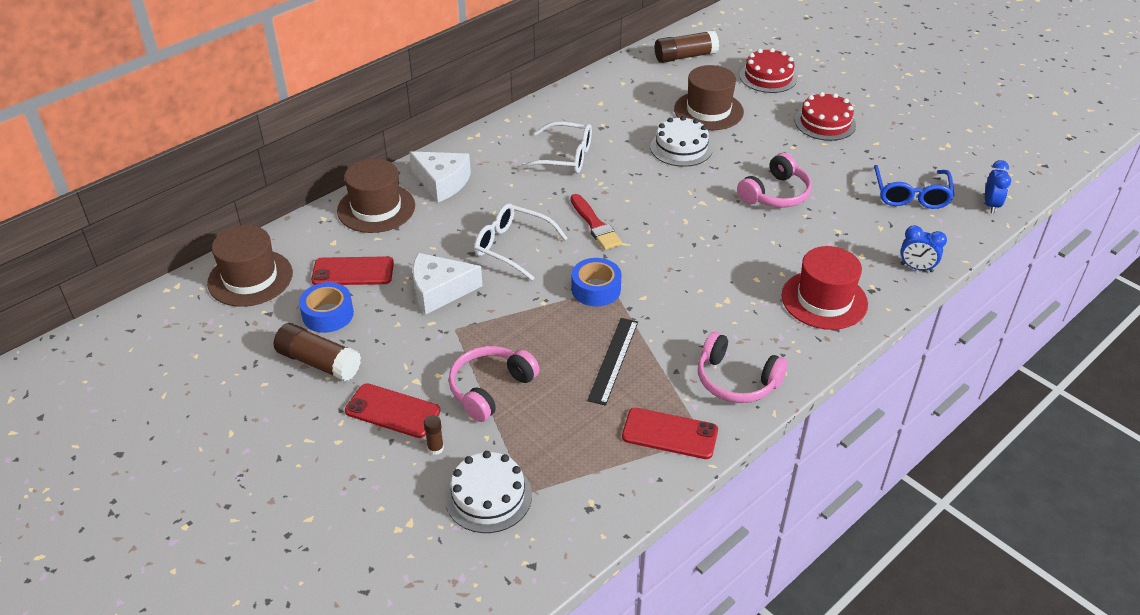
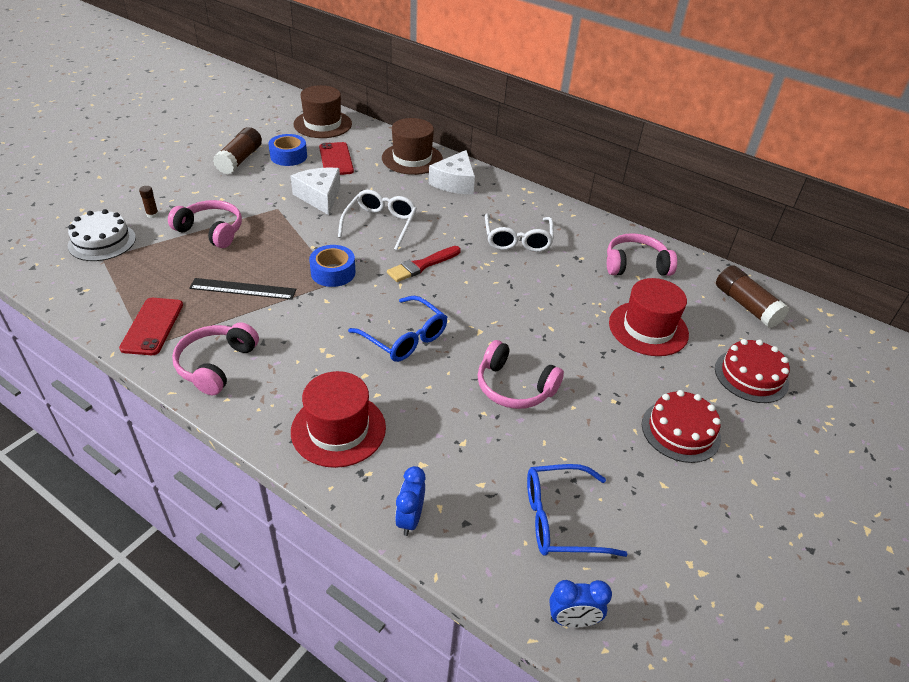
camera: 75 degrees right, 0 degrees up
red phone [345,383,440,438] -> none
white cake [650,116,713,167] -> none
brown hat [674,65,744,130] -> red hat [609,278,689,356]
none -> blue glasses [348,296,447,362]
none -> pink headphones [607,233,677,276]

